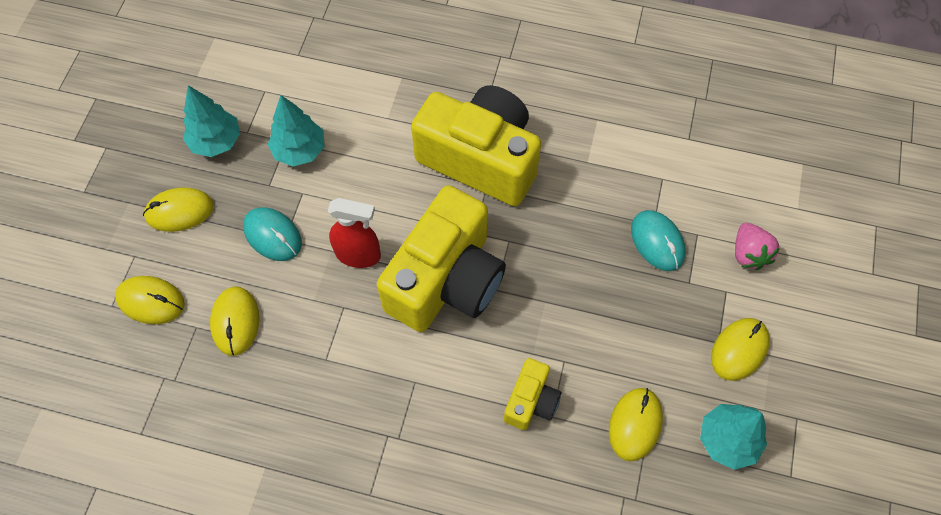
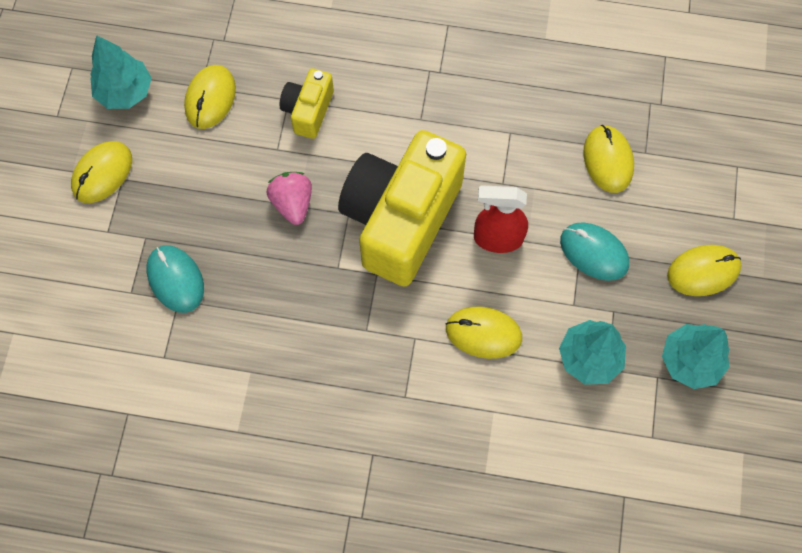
camera: 175 degrees right, 5 degrees up
yellow mouse [115,276,185,324] -> yellow mouse moved to [446,306,522,359]
yellow camera [411,85,541,206] -> none
pink strawberry [735,223,780,270] -> pink strawberry moved to [267,172,312,225]

